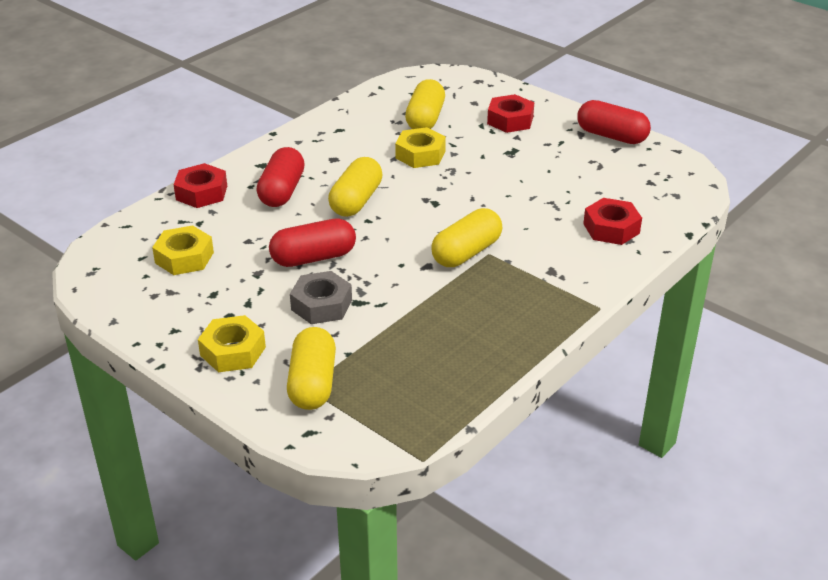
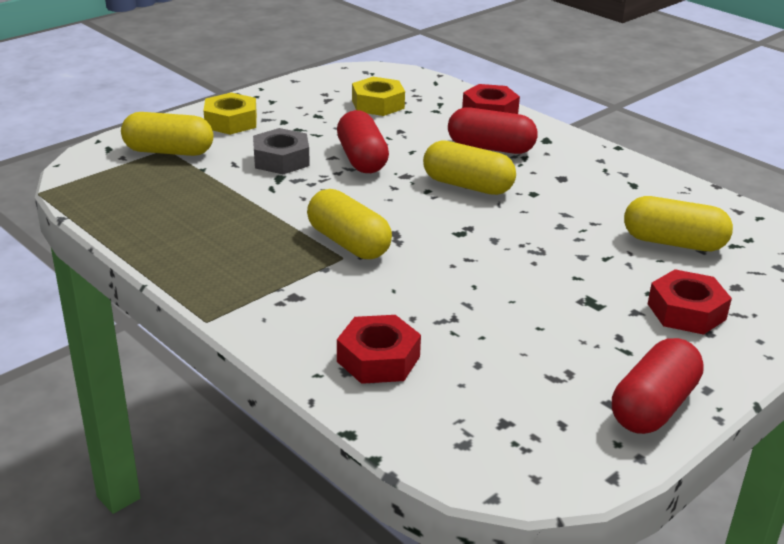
camera: 95 degrees right, 5 degrees down
yellow nut [395,127,446,168] -> none

